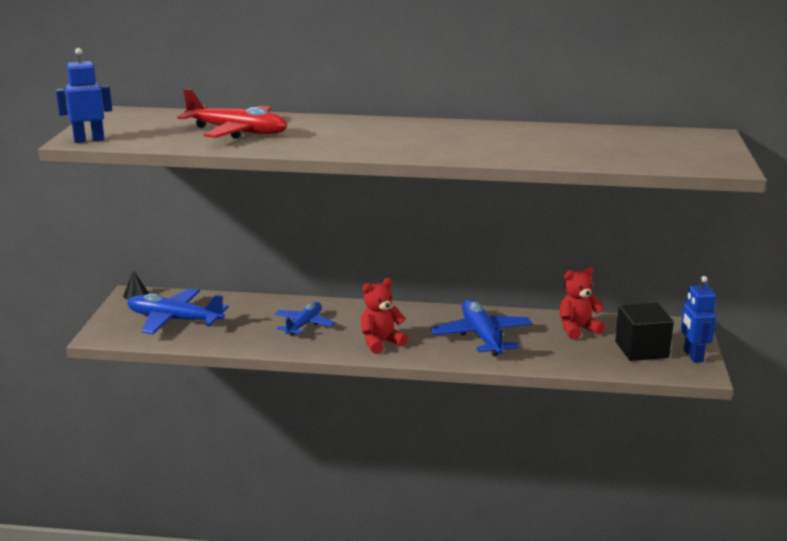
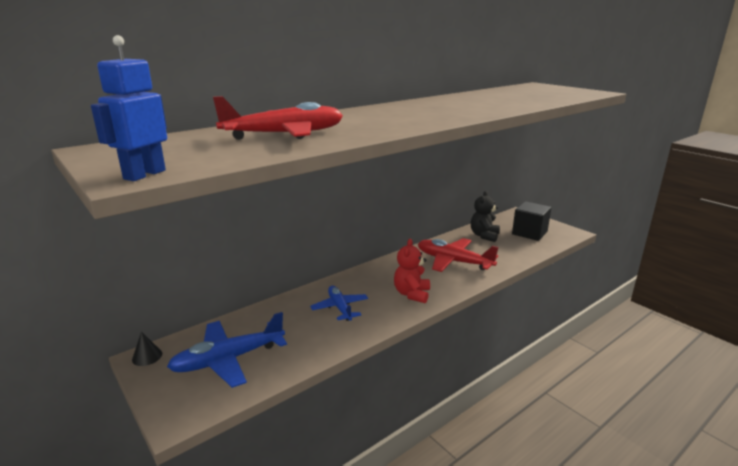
camera: 45 degrees left, 0 degrees up
blue plane [431,299,532,356] -> red plane [418,238,498,272]
red teddy bear [559,267,605,340] -> black teddy bear [471,191,500,242]
blue robot [681,276,716,363] -> none

